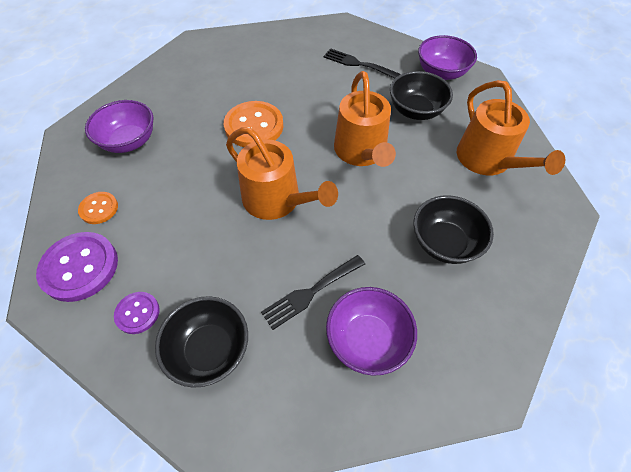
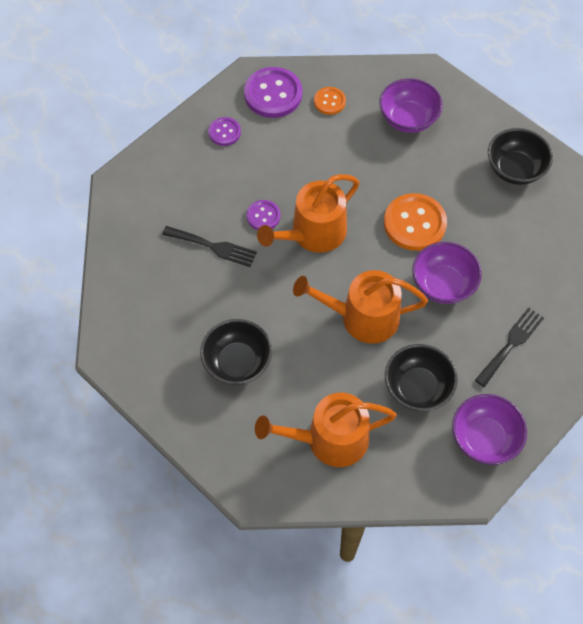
camera: 100 degrees right, 5 degrees up
black bowl [155,296,248,388] -> black bowl moved to [488,128,553,185]
black fork [261,255,365,330] -> black fork turned 135 degrees clockwise [162,226,257,267]
purple bowl [326,287,417,376] -> purple bowl moved to [412,242,482,304]
none -> purple button [246,200,281,230]

